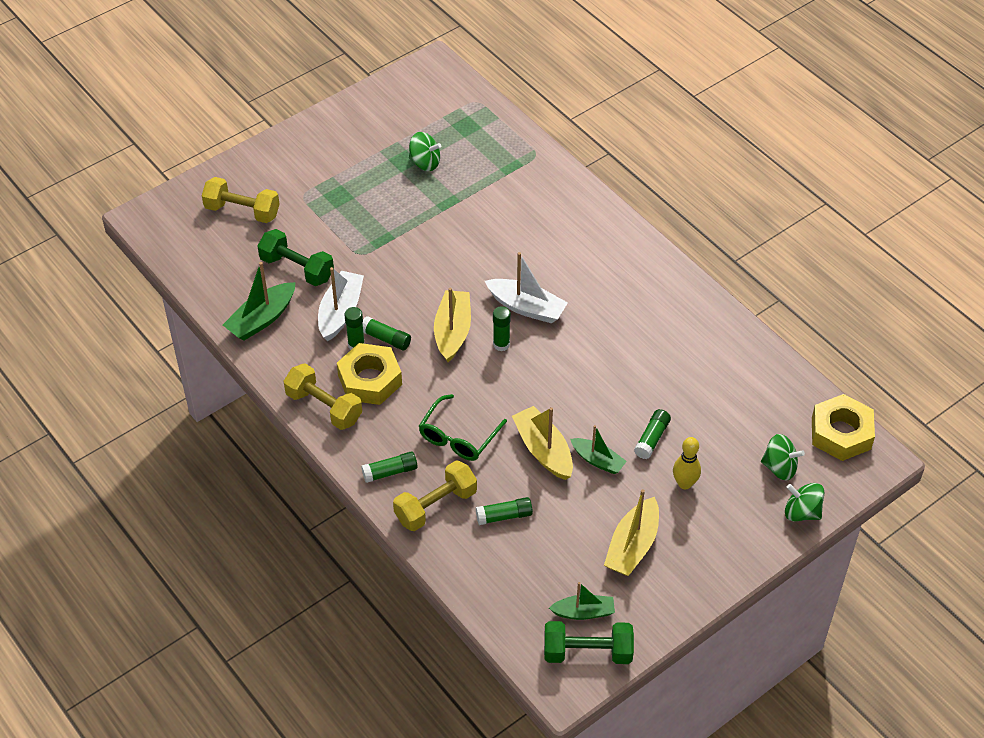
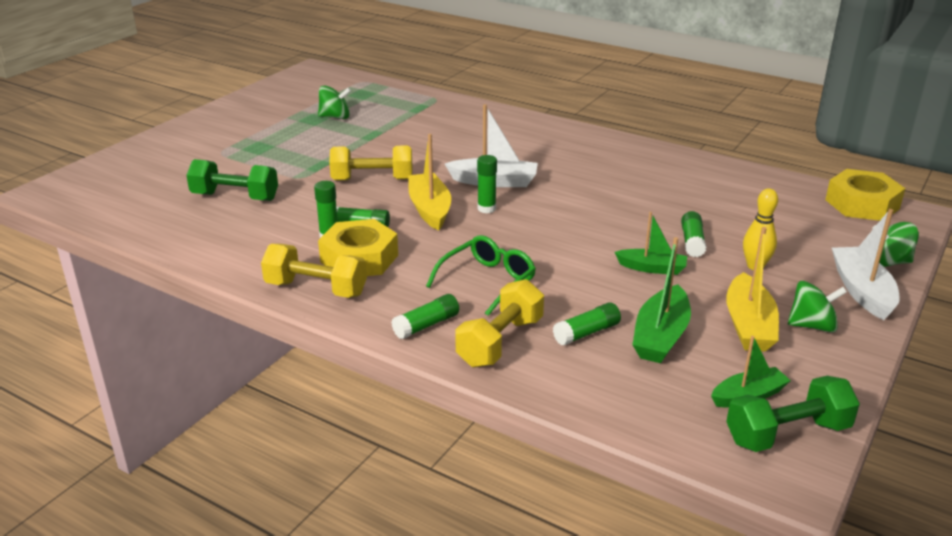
camera: 20 degrees left, 20 degrees down
yellow dumbbell [202,177,280,223] -> yellow dumbbell moved to [329,145,412,181]
green boat [223,262,296,341] -> green boat moved to [632,237,691,363]
white boat [318,267,364,341] -> white boat moved to [832,209,900,320]
green glasses [419,394,507,461] -> green glasses turned 150 degrees counterclockwise [426,235,536,316]
yellow boat [512,406,573,480] -> none
green spinning top [761,434,805,481] -> green spinning top moved to [788,281,847,333]

